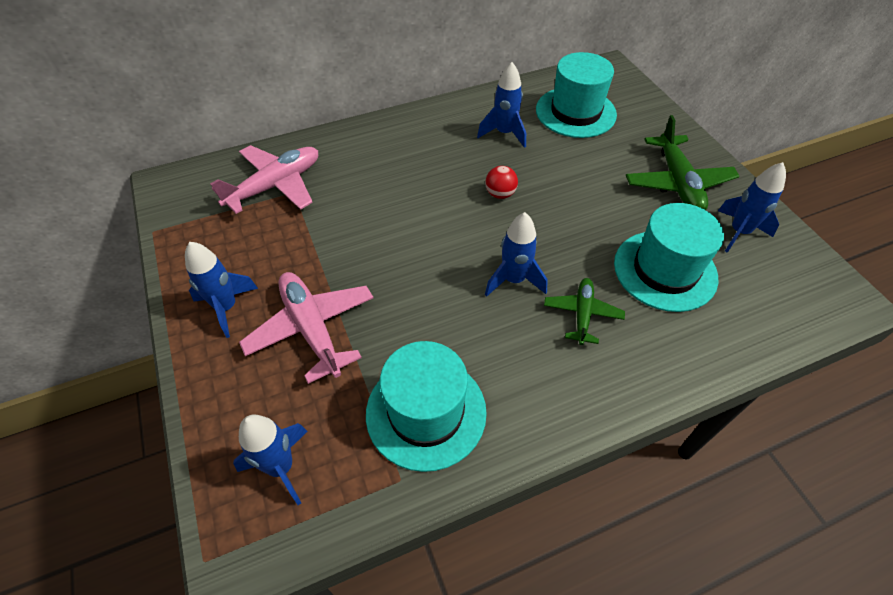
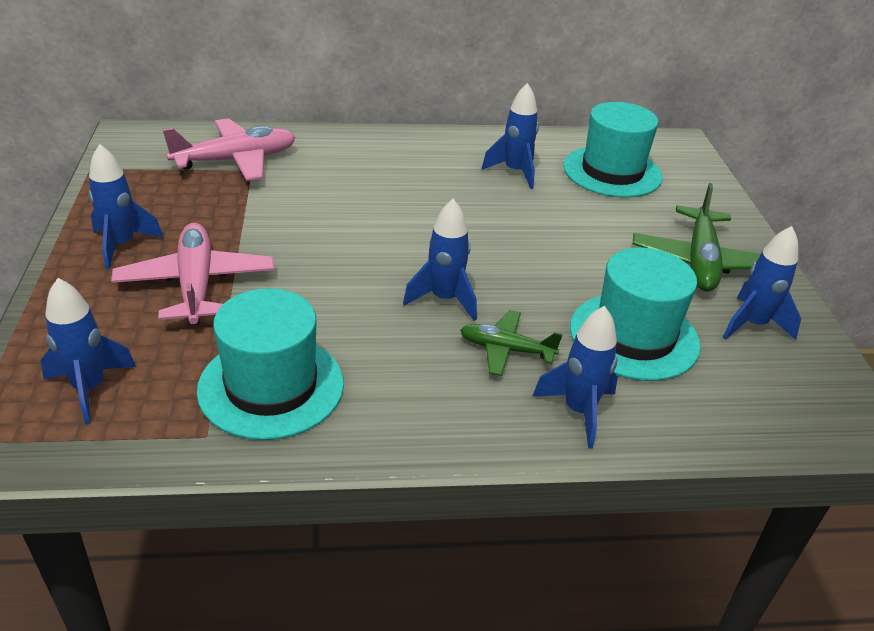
camera: 15 degrees right, 15 degrees down
red ball [485,166,518,199] -> none
green plane [544,278,625,345] -> green plane turned 105 degrees counterclockwise [460,310,563,376]
none -> blue rocket [532,306,618,449]

